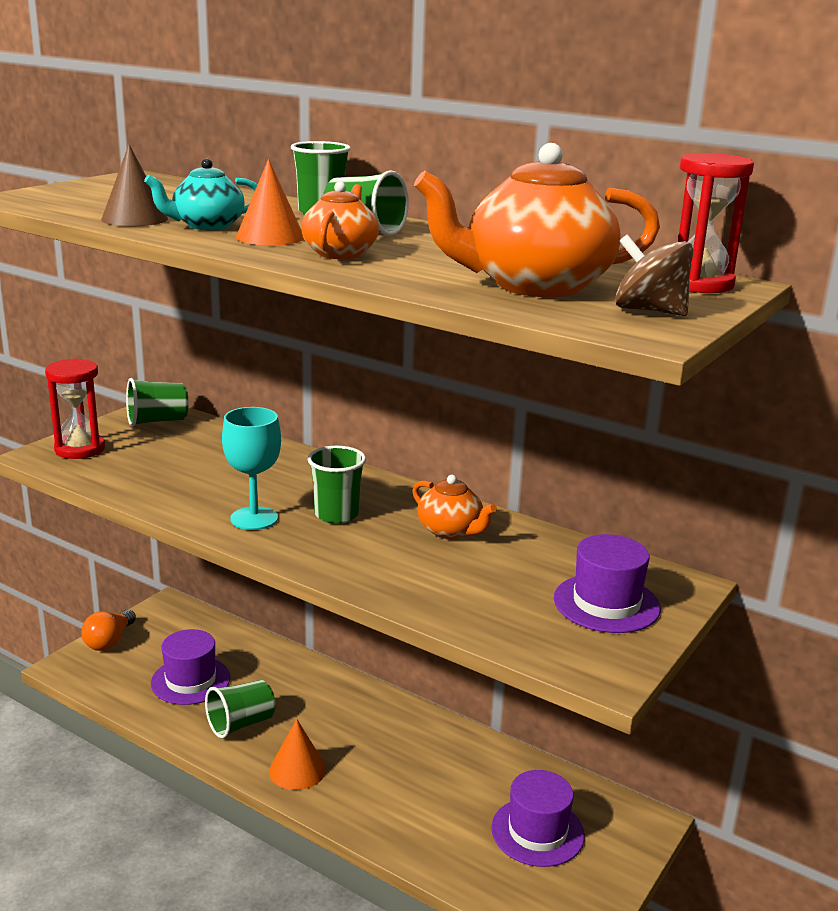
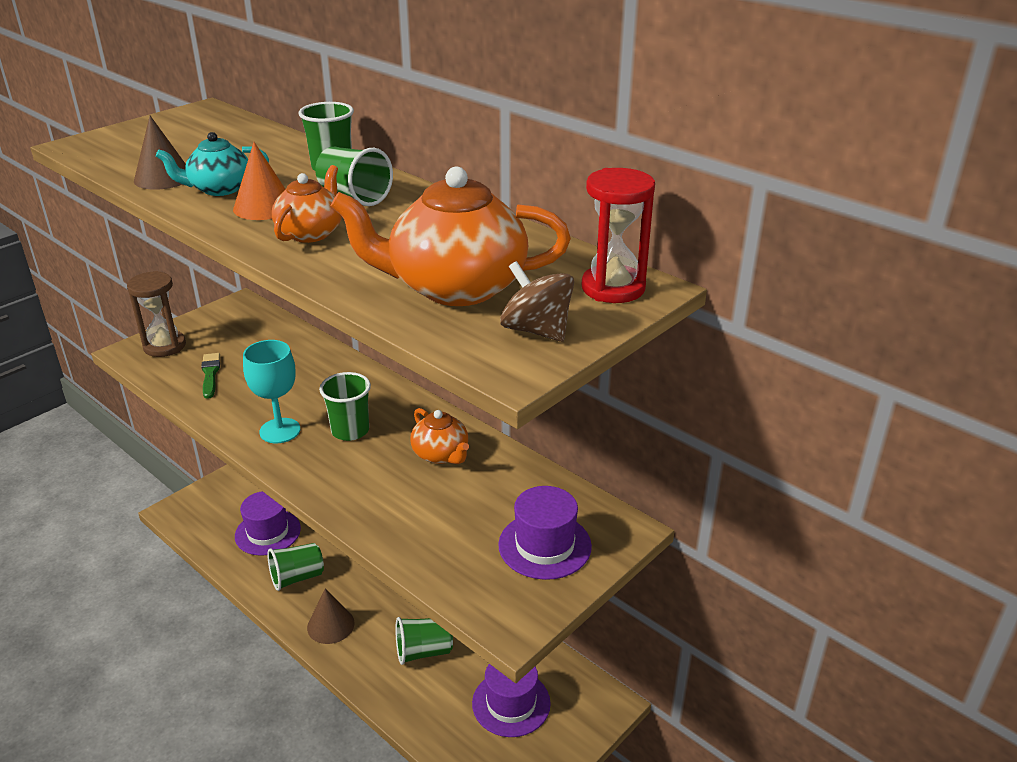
camera: 10 degrees right, 10 degrees up
red hourglass [45,358,105,459] -> brown hourglass [127,271,186,357]
orange light bulb [81,610,136,651] -> none
green cup [126,378,188,427] -> green cup moved to [395,617,453,665]
orange cone [269,719,326,790] -> brown cone [307,589,354,644]
none -> green brush [201,353,220,399]

